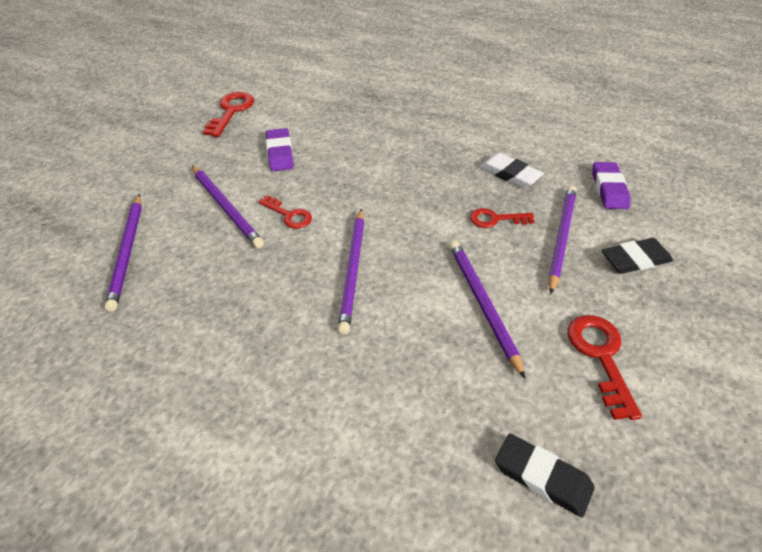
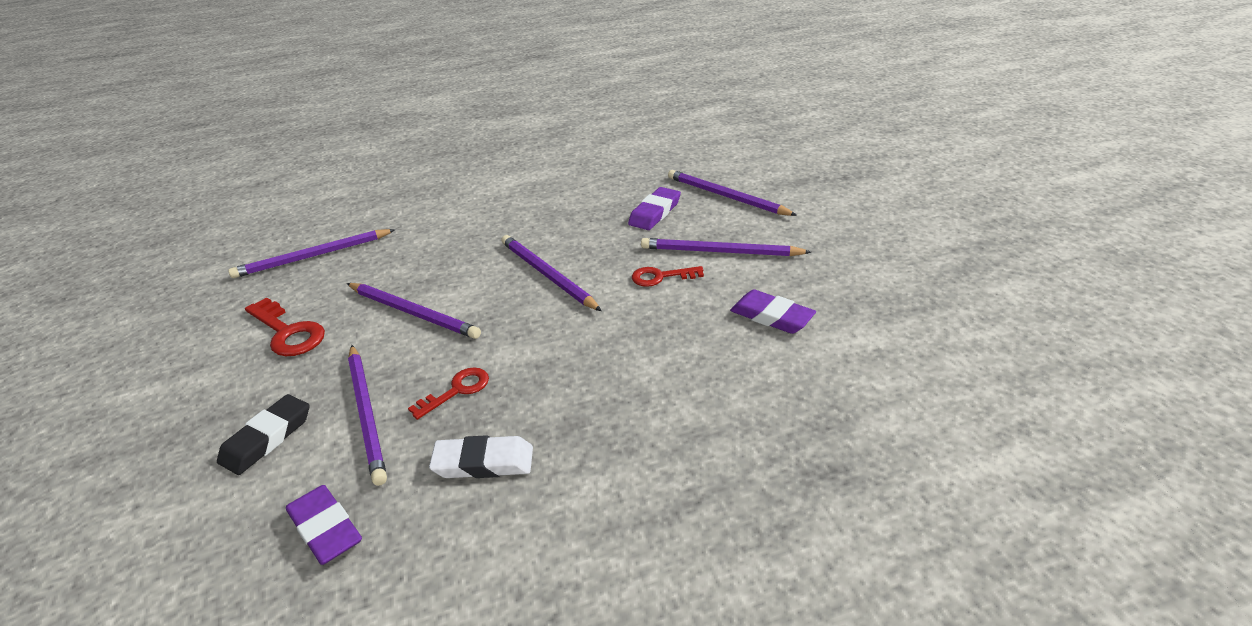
camera: 140 degrees right, 10 degrees down
red key [203,92,254,137] -> none
black eraser [495,433,595,517] -> purple pencil [228,229,396,278]
none -> purple eraser [628,187,681,230]

